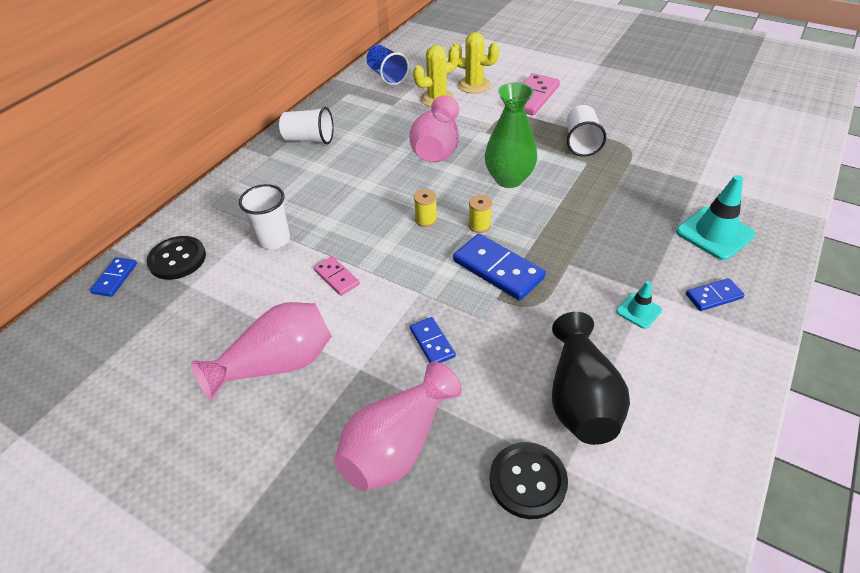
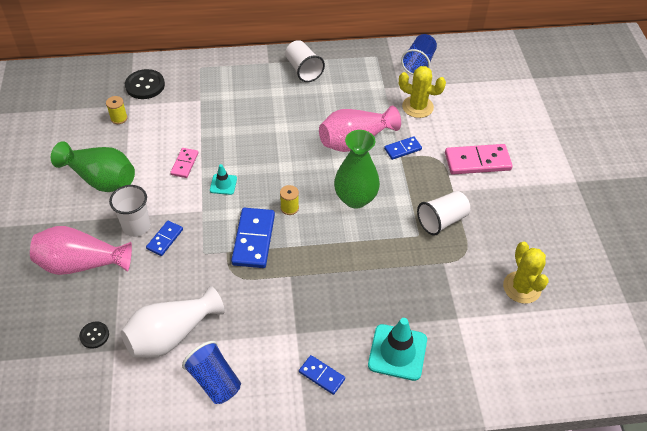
camera: 50 degrees right, 5 degrees up
blue domino [90,257,137,297] -> blue domino moved to [384,136,422,160]
pink vase [191,302,332,400] -> green vase [51,141,135,192]
white cup [239,184,290,250] -> white cup moved to [109,185,150,237]
yellow spool [414,189,437,227] -> yellow spool moved to [106,96,128,124]
yellow cactus [453,32,499,94] -> yellow cactus moved to [503,242,549,304]
black button [490,442,568,519] -> black button [79,322,109,348], size x0.57
black vase [552,312,630,445] -> white vase [121,286,225,358]
turquoise traffic cone [616,281,662,329] -> turquoise traffic cone moved to [210,164,237,195]
none -> blue cup [182,341,241,404]

